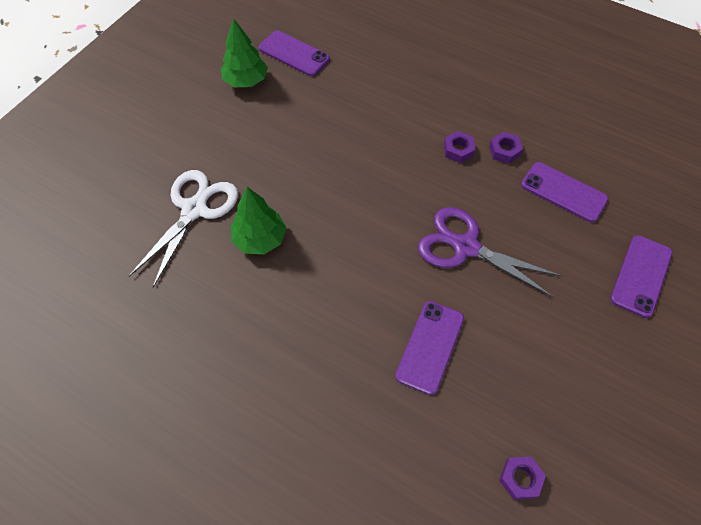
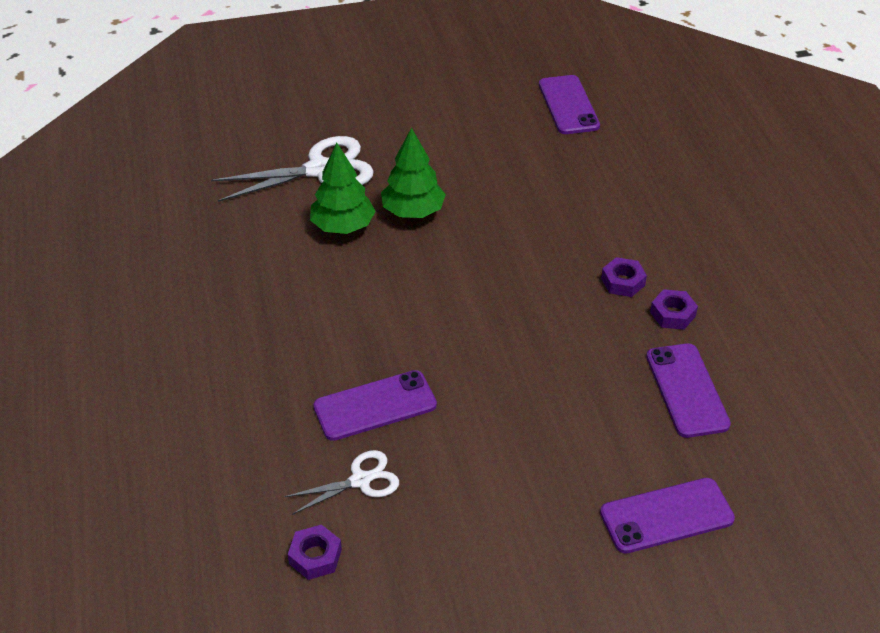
camera: 45 degrees right, 15 degrees down
green tree [221,18,268,87] -> green tree moved to [381,127,446,218]
purple scissors [418,207,562,298] -> none
none -> white scissors [284,450,399,515]

